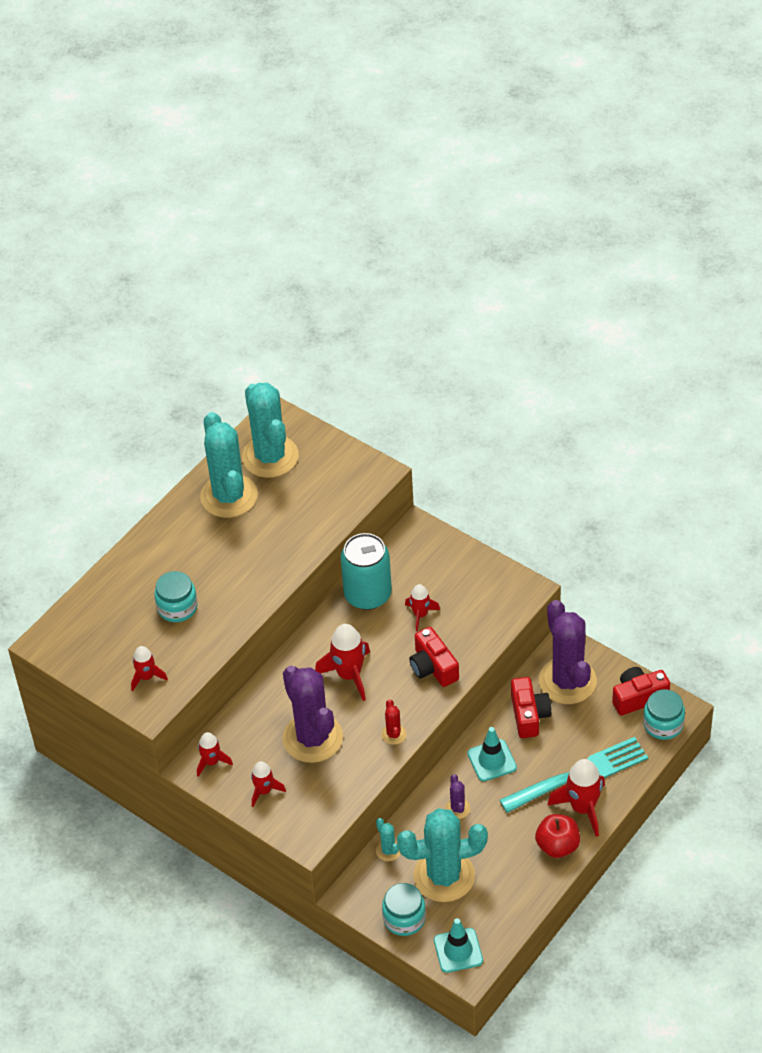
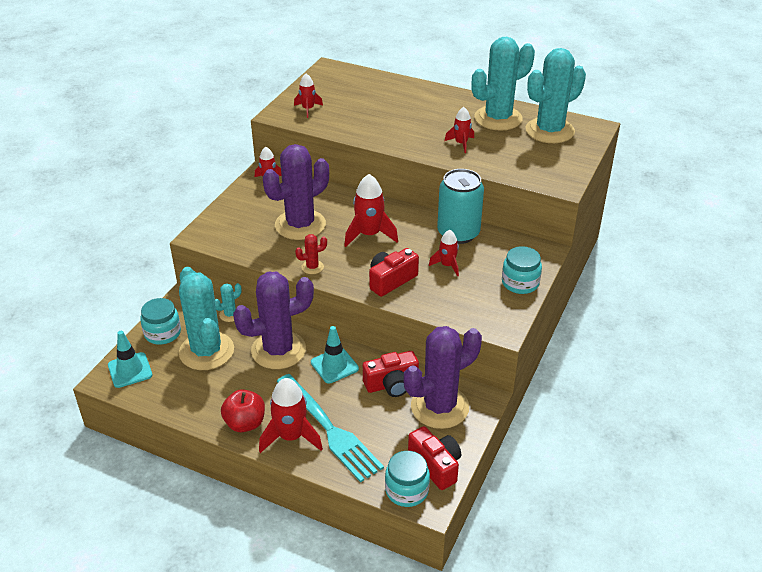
camera: 75 degrees right, 10 degrees down
turquoise jar [154,571,198,622] -> turquoise jar moved to [502,246,542,294]
red rocket [251,761,286,807] -> red rocket moved to [444,107,474,153]
purple cactus [445,774,470,819] -> purple cactus [233,272,314,369], size x2.40

